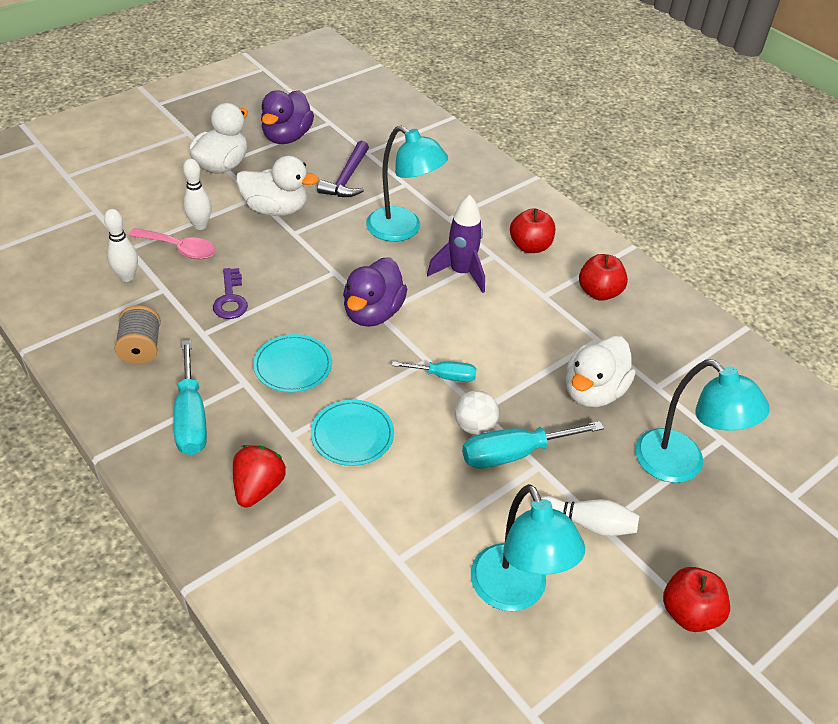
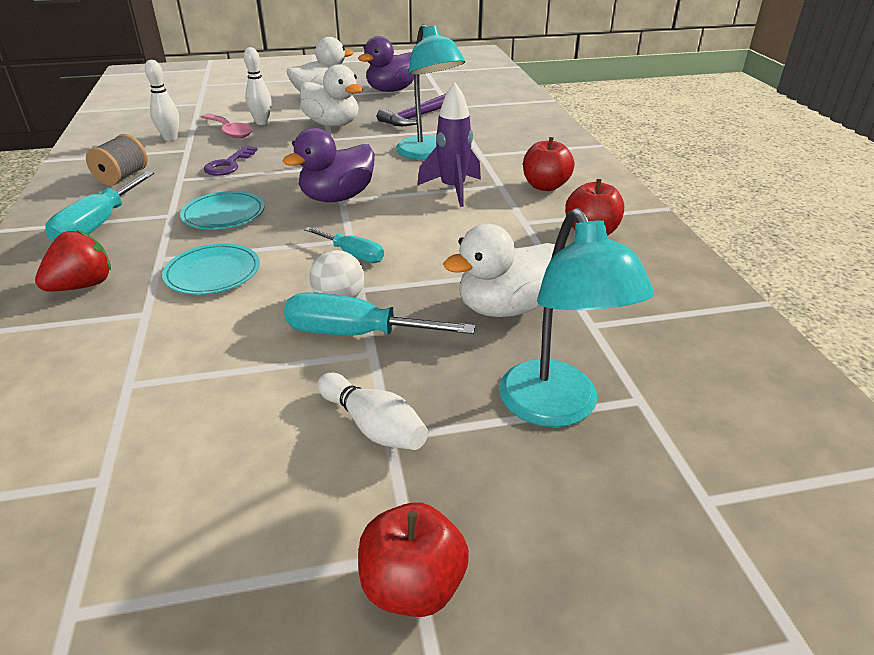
camera: 30 degrees right, 10 degrees down
turquoise lamp [471,484,585,611] -> none

